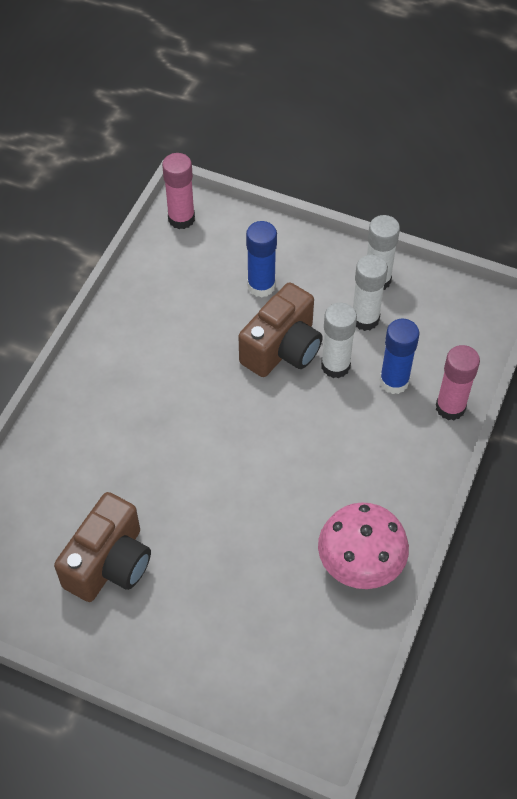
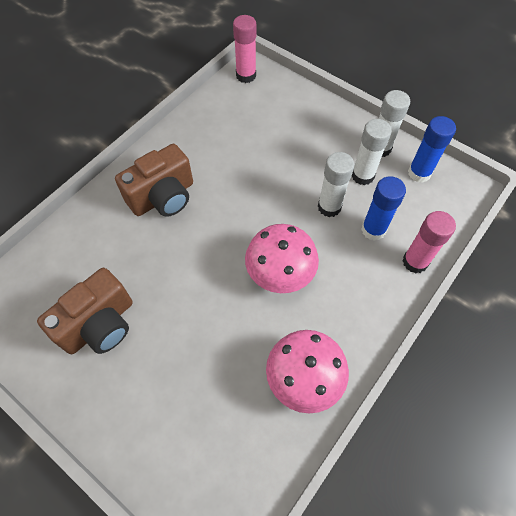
camera: 15 degrees right, 5 degrees up
brown camera [239,282,323,377] -> brown camera moved to [115,144,193,217]
blue glue stick [246,221,277,298] -> blue glue stick moved to [408,116,456,183]
none -> pink mushroom [245,224,319,293]

